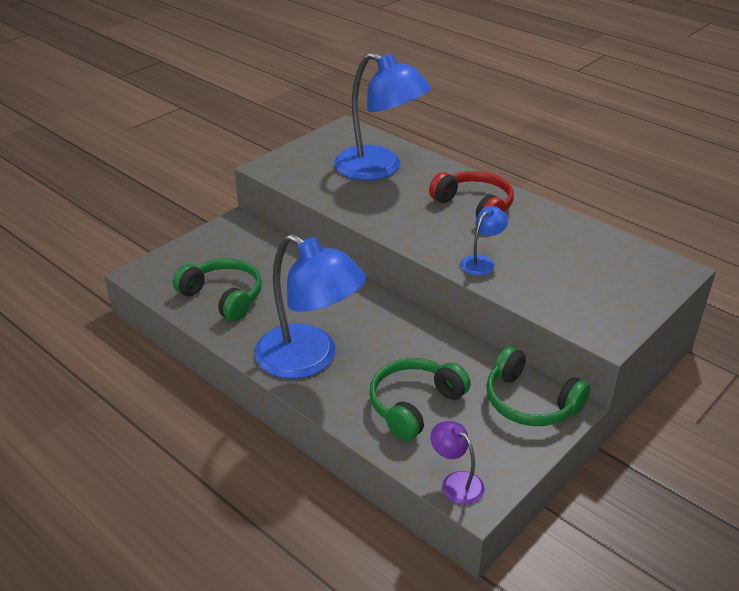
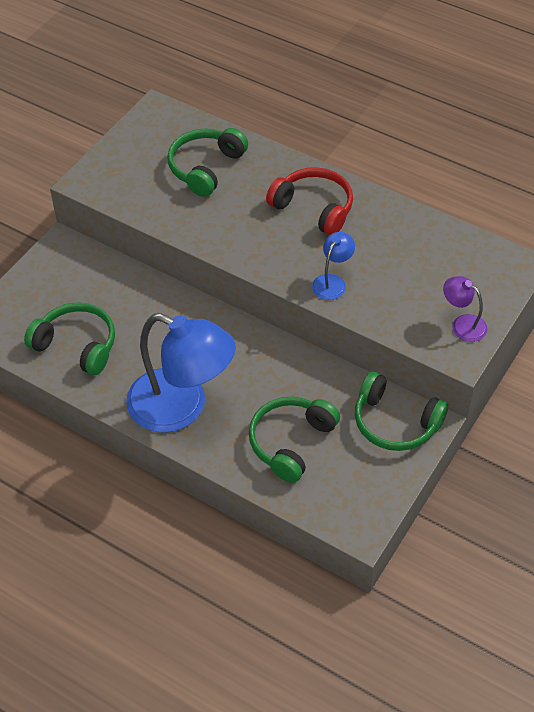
camera: 10 degrees left, 15 degrees up
blue lamp [334,52,431,180] -> green headphones [167,128,248,197]
purple lamp [430,421,485,505] -> purple lamp moved to [443,276,488,342]

